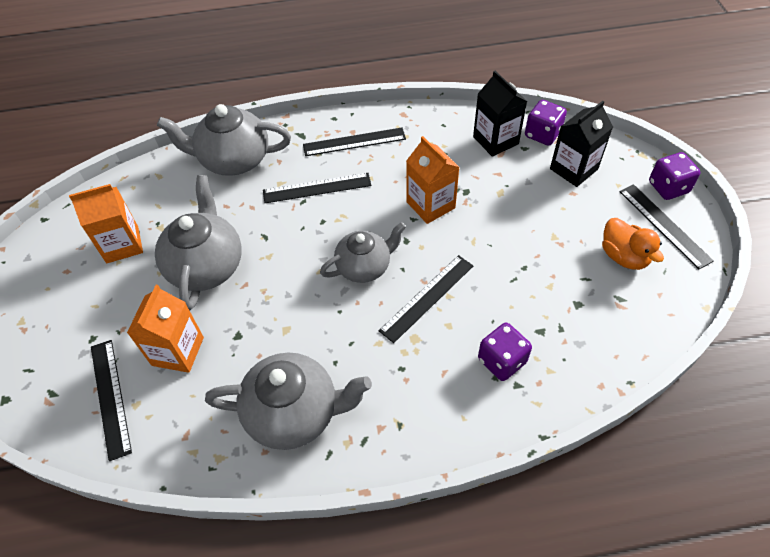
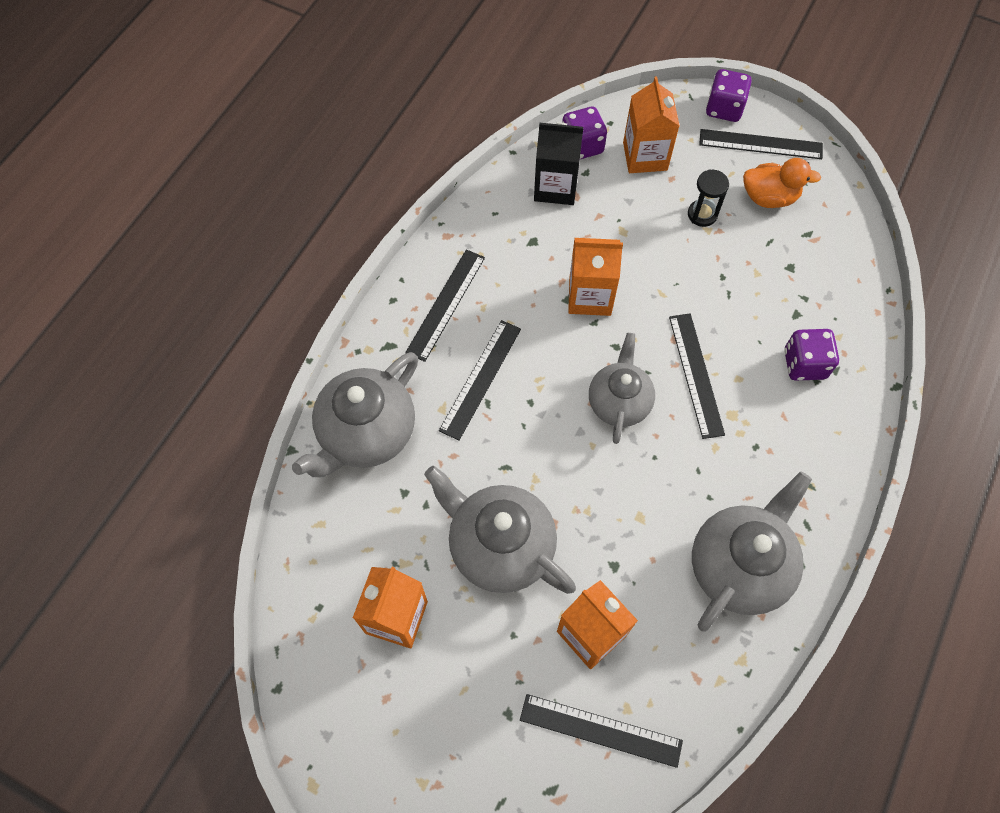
camera: 55 degrees left, 10 degrees up
black carton [550,101,613,187] -> orange carton [623,76,680,173]
none -> black hourglass [688,169,729,227]

